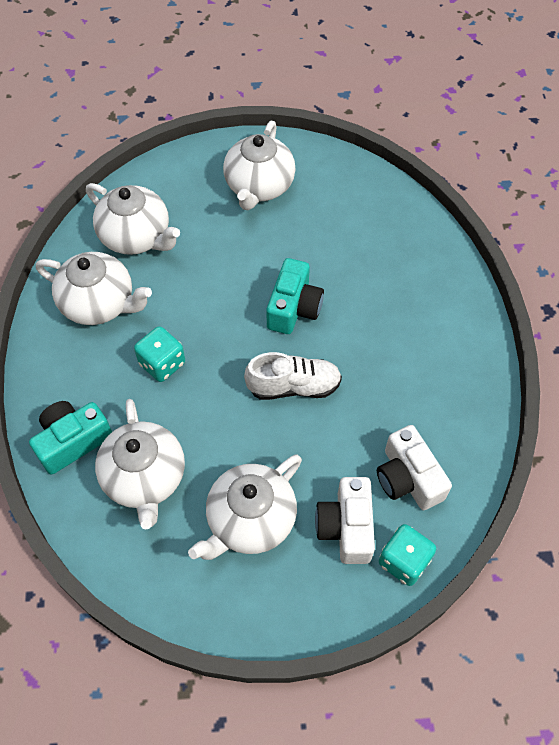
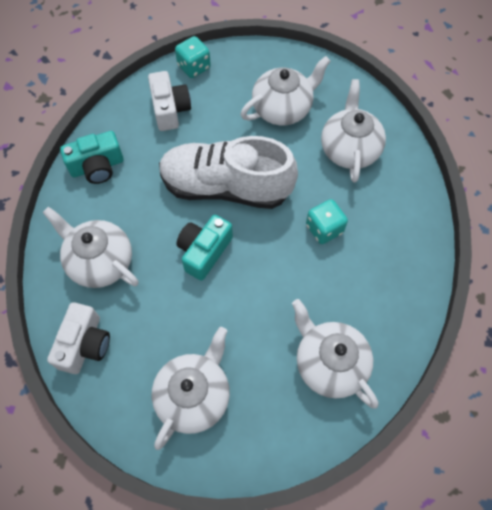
camera: 165 degrees left, 5 degrees up
turquoise camera [29,401,112,475] -> turquoise camera moved to [60,131,124,184]
white teapot [36,252,152,325] -> white teapot moved to [42,207,139,288]
white shoe [244,352,342,400] -> white shoe [159,136,298,209], size x1.80
white camera [315,477,375,564] -> white camera moved to [47,302,110,374]

